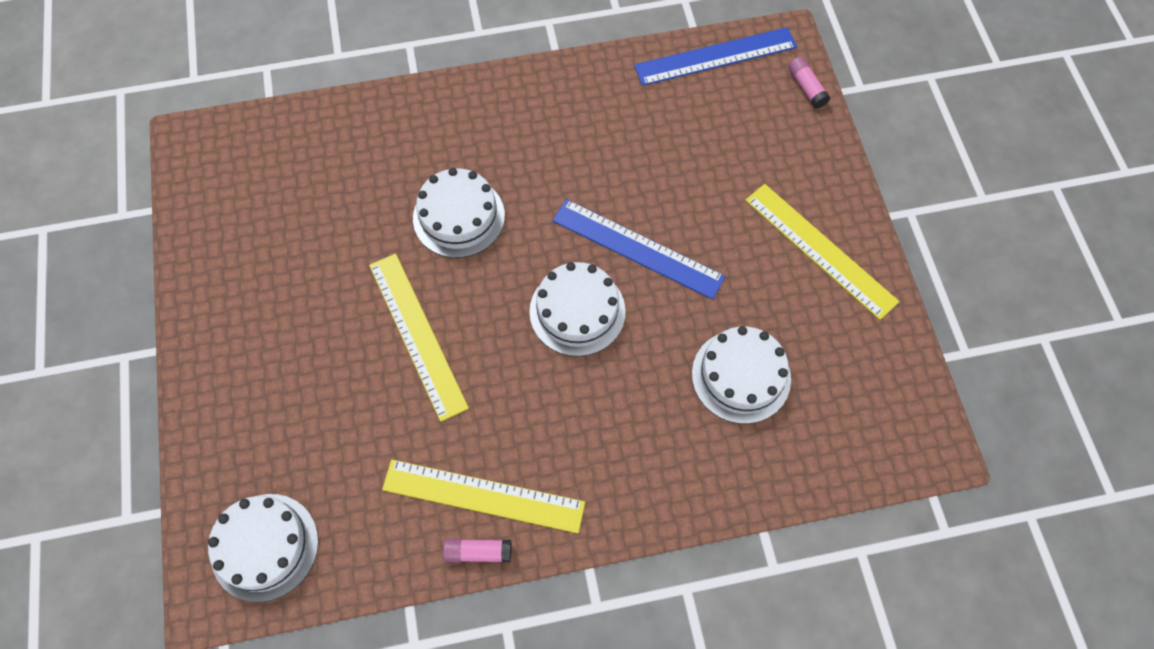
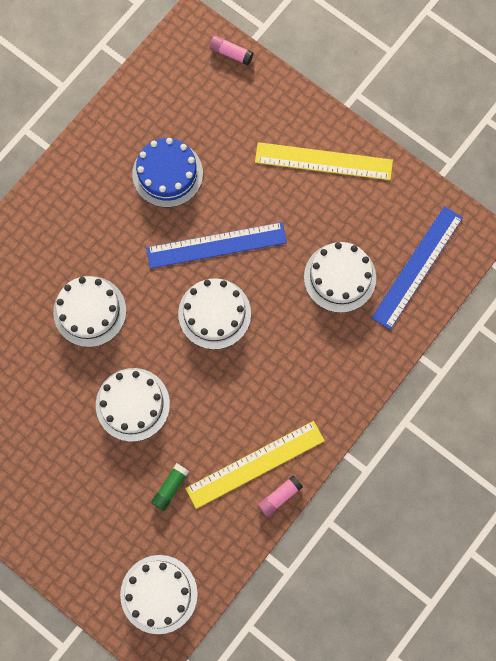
camera: 40 degrees left, 10 degrees up
yellow ruler [369,254,469,422] -> white cake [96,368,170,442]
blue ruler [634,27,797,86] -> blue ruler moved to [371,206,463,330]
none -> blue cake [132,138,203,208]
none -> green glue stick [151,463,189,511]

